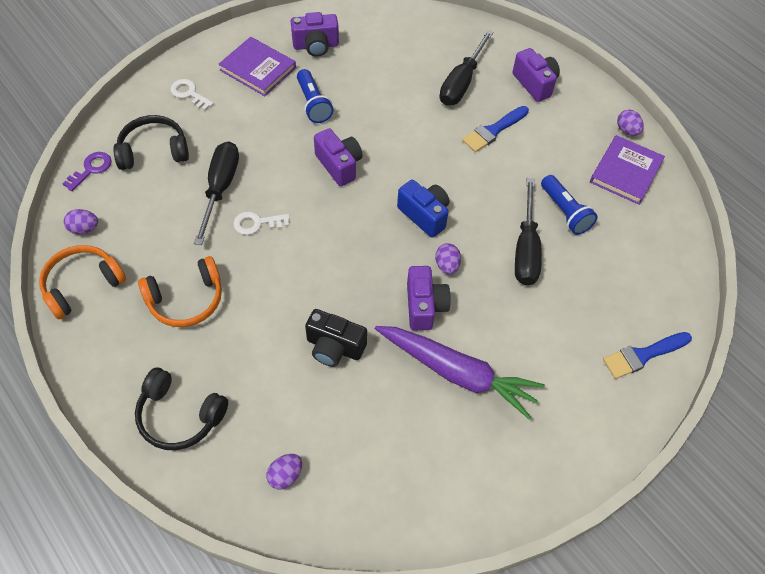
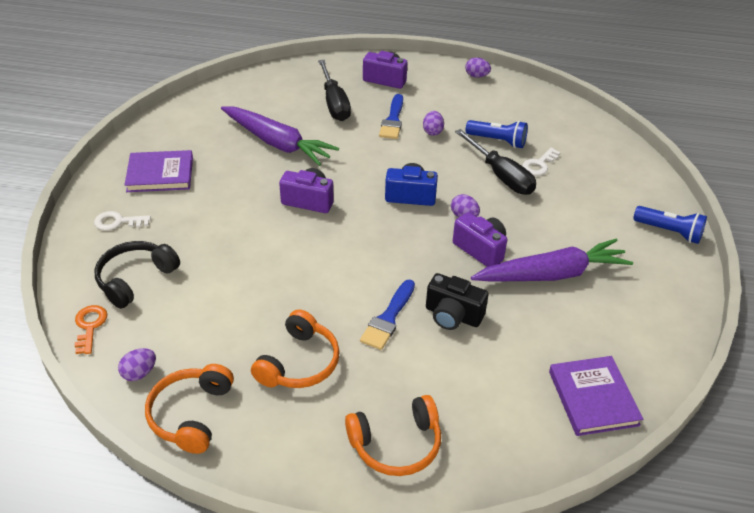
camera: 40 degrees left, 15 degrees down
purple key [63,152,111,191] -> orange key [75,305,107,354]
black headphones [135,368,228,450] -> orange headphones [345,395,441,476]
black screwdriver [194,141,239,245] -> none
white key [233,211,290,235] -> white key moved to [522,148,561,176]
purple egg [266,454,302,490] -> purple egg moved to [423,111,444,136]
purple camera [291,12,339,57] -> none
blue flashlight [297,69,333,123] -> blue flashlight moved to [633,206,707,244]
black camera [305,309,367,367] -> black camera turned 45 degrees clockwise [426,273,489,330]
purple book [590,135,665,205] -> purple book moved to [549,356,643,436]
blue brush [603,332,692,379] -> blue brush moved to [360,279,415,350]
none -> purple carrot [221,107,339,166]

